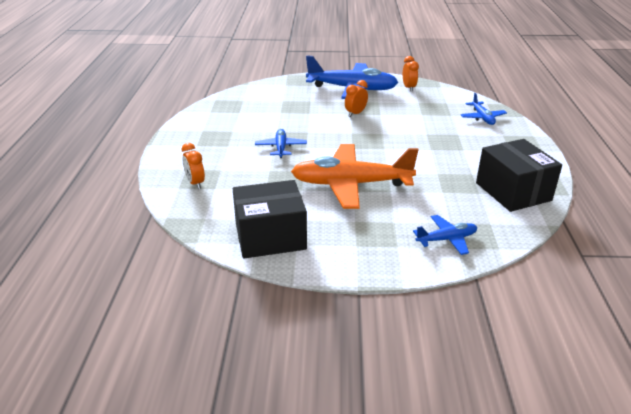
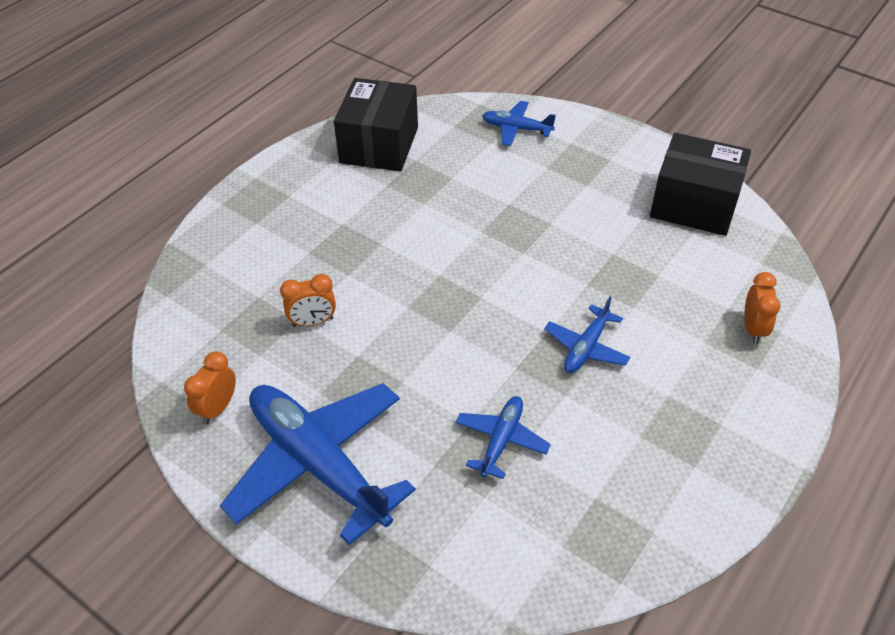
camera: 145 degrees left, 15 degrees up
orange plane [291,144,418,209] -> none
orange clock [345,80,368,117] -> orange clock moved to [280,274,336,327]
blue plane [461,93,507,125] -> blue plane moved to [455,396,551,479]

